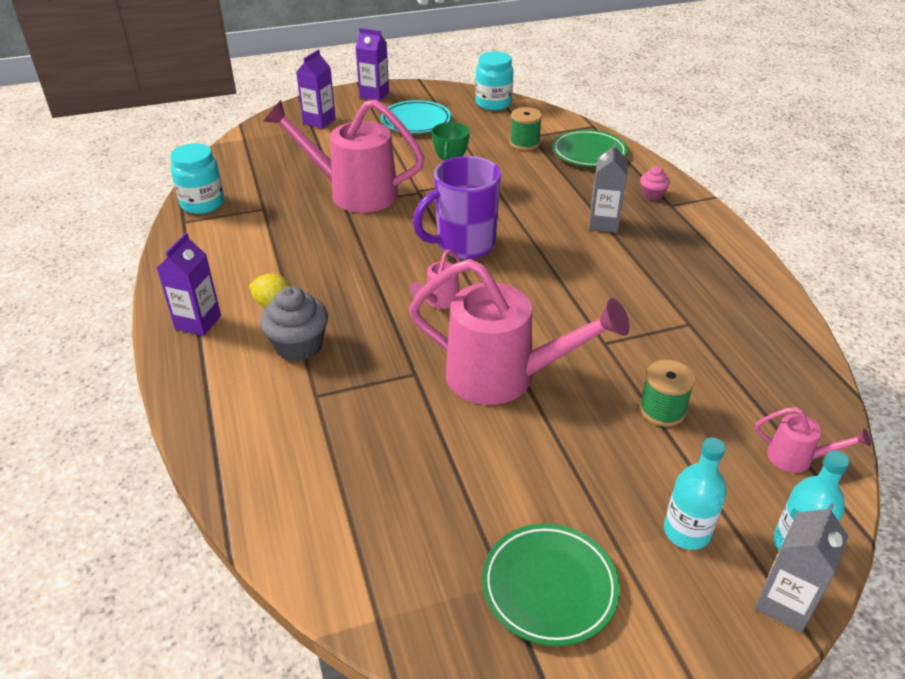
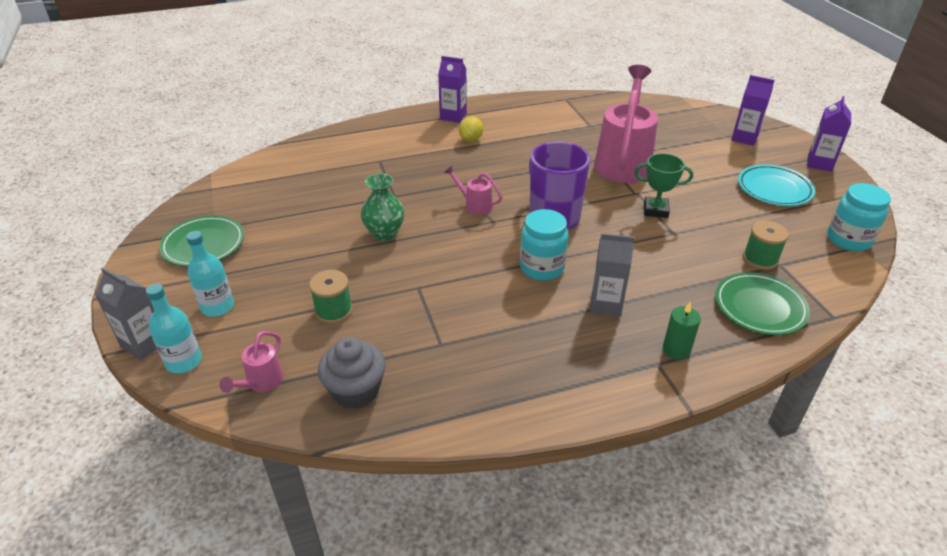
camera: 90 degrees right, 0 degrees up
turquoise jar [170,143,224,214] -> turquoise jar moved to [520,209,569,281]
grey cupcake [260,286,328,361] -> grey cupcake moved to [318,337,386,409]
pink watering can [409,259,630,405] -> green vase [361,173,405,241]
pink cupcake [640,166,670,201] -> green candle [663,302,701,360]

